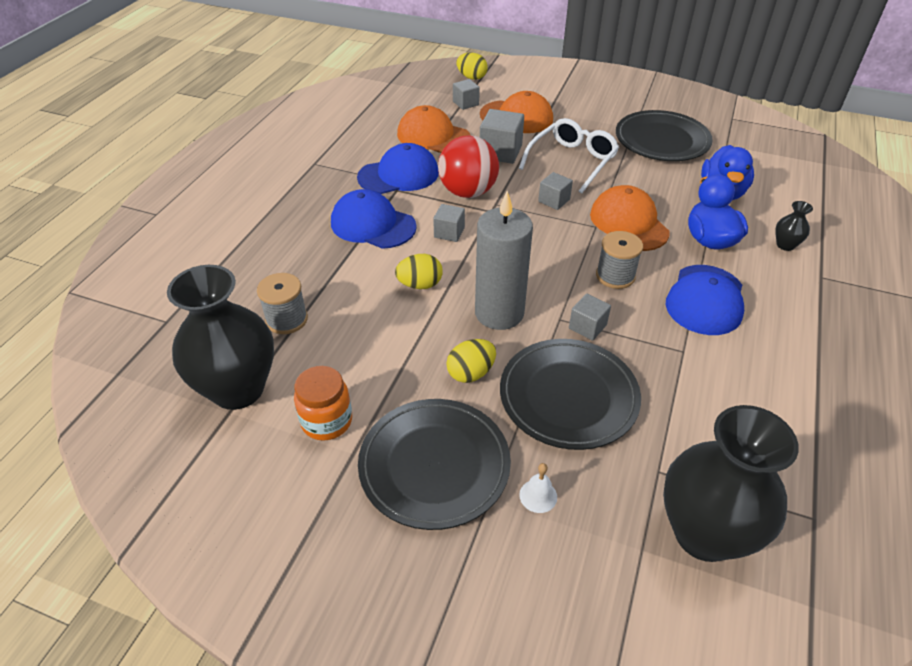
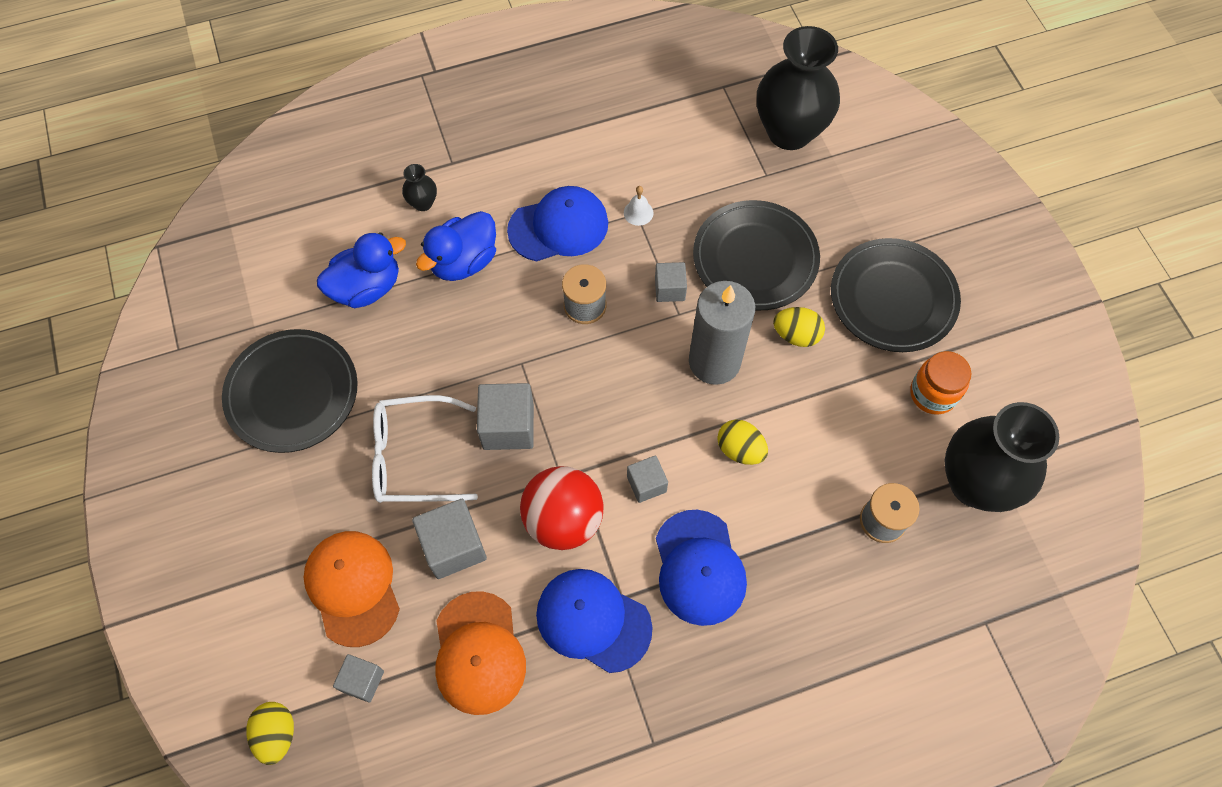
camera: 130 degrees left, 20 degrees up
white bell [519,463,557,513] -> white bell moved to [624,186,654,226]
grey cube [538,172,573,210] -> grey cube [477,383,534,450], size x1.66
orange cap [590,185,670,251] -> none

